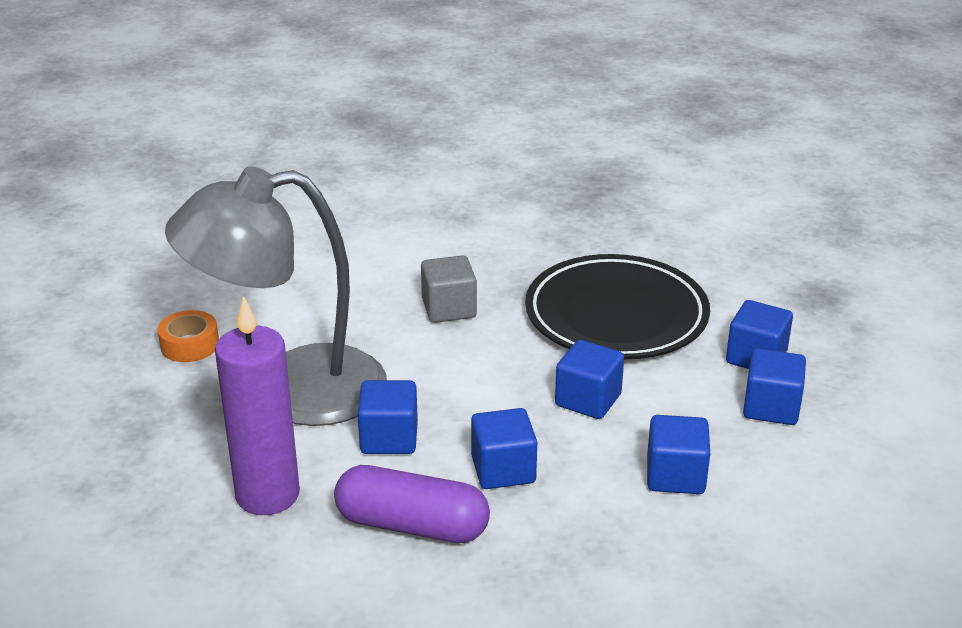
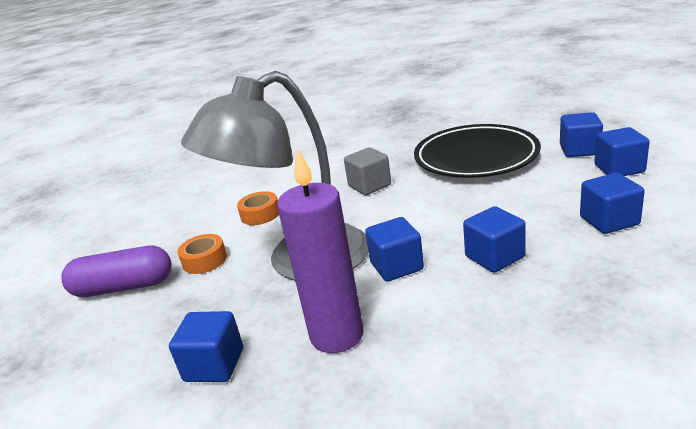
camera: 15 degrees left, 5 degrees down
purple capsule [334,465,490,543] -> purple capsule moved to [61,245,172,297]
blue cube [555,340,624,419] -> blue cube moved to [169,311,243,382]
none -> orange tape [237,191,279,225]

